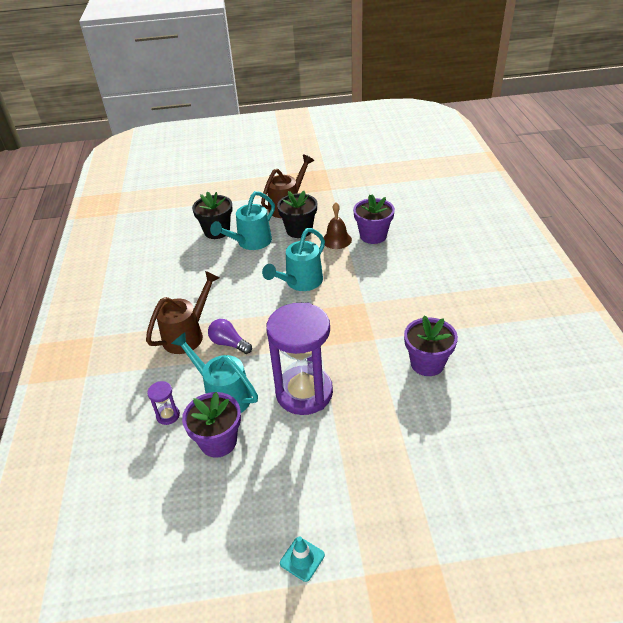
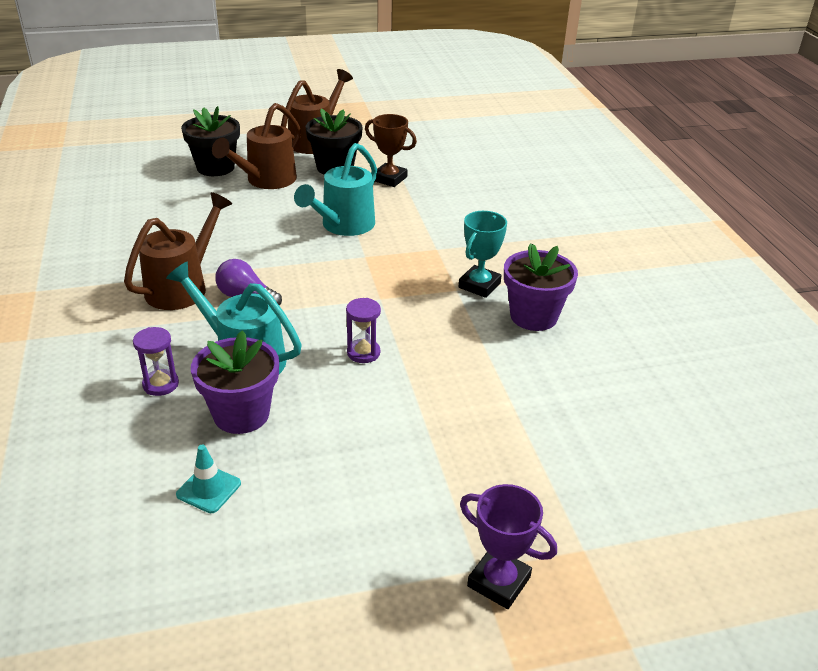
camera: 10 degrees left, 5 degrees down
turquoise watering can [210,191,275,250] -> brown watering can [212,103,301,189]
purple hourglass [266,303,333,415] -> purple hourglass [346,298,381,363], size x0.40
turquoise traffic cone [280,537,325,582] -> turquoise traffic cone moved to [176,445,241,513]
brown bell [323,202,352,249] -> brown trophy [365,114,417,187]
purple flower pot [353,194,395,244] -> none
none -> turquoise trophy [459,211,507,298]
none -> purple trophy [460,484,557,609]

